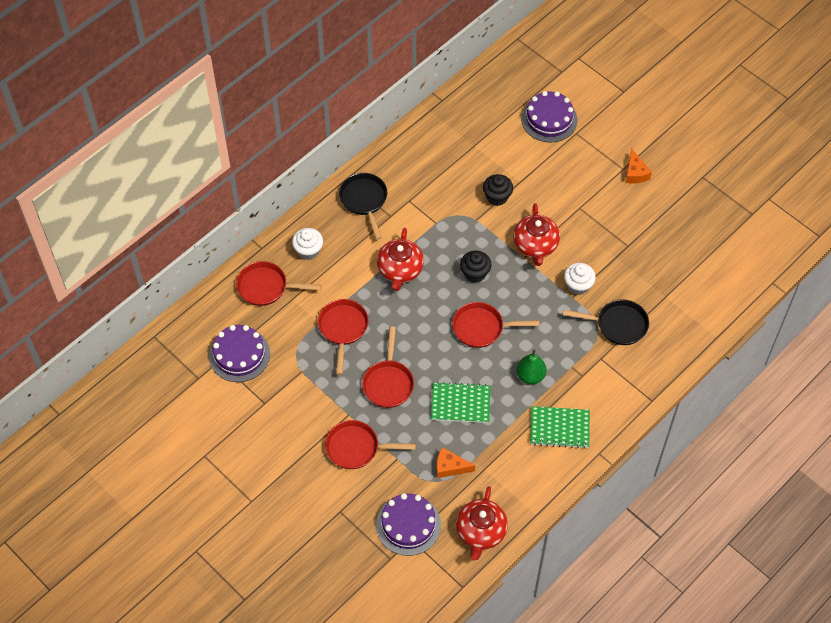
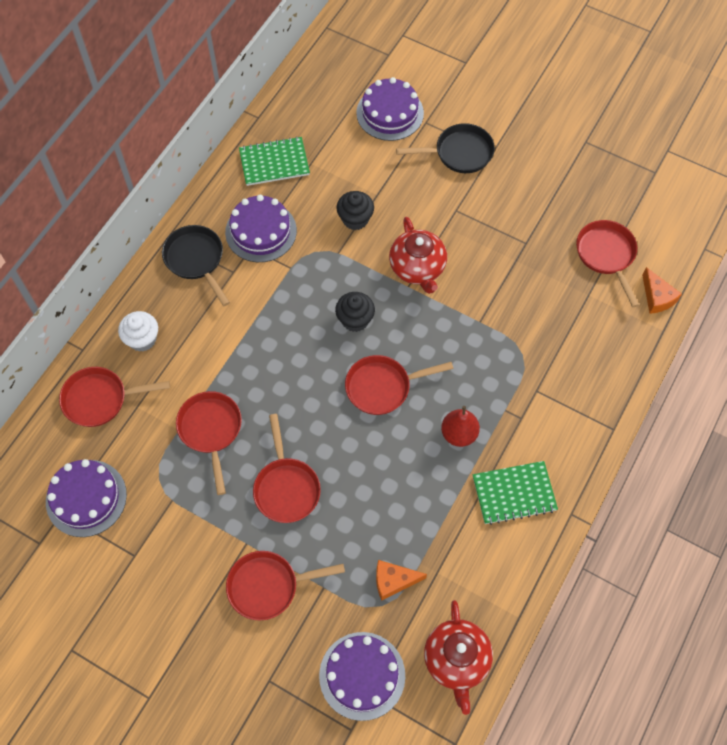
camera: 15 degrees left, 5 degrees up
red teapot [377,228,424,291] -> none
green notebook [431,382,491,423] -> green notebook moved to [239,136,310,186]
green pear [517,349,547,384] -> red pear [441,406,480,447]
black pan [563,299,649,345] -> black pan moved to [396,123,495,173]
white cupcake [564,263,596,295] -> none
orange cheese [625,149,652,183] -> orange cheese moved to [642,267,682,314]
none -> purple cake [225,195,297,262]
none -> red pan [576,220,639,307]

